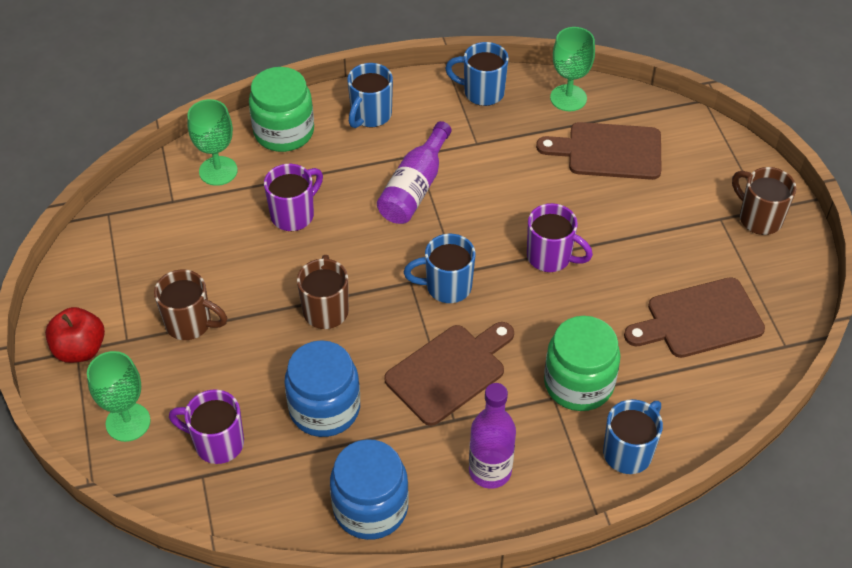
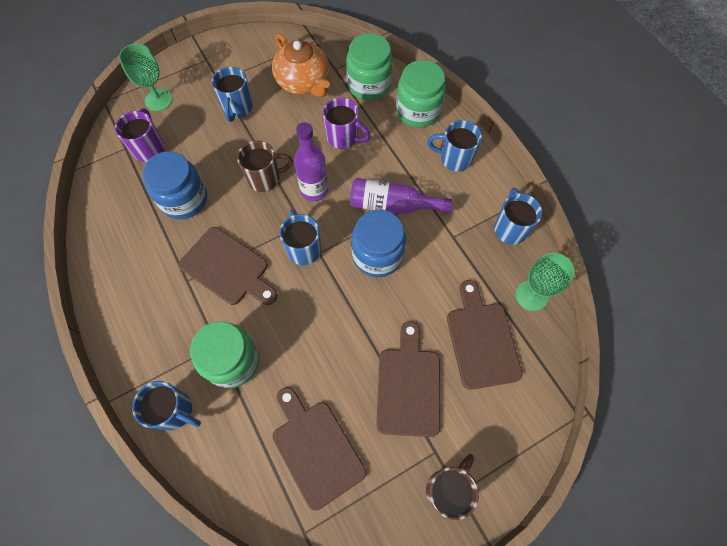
camera: 75 degrees right, 15 degrees up
red apple [45,307,105,363] -> none
brown mug [154,270,227,340] -> blue mug [212,67,253,122]
green goblet [187,99,238,186] -> green jar [346,33,393,100]
blue jar [330,439,409,540] -> blue jar moved to [351,210,406,277]
purple bottle [469,383,516,489] -> purple bottle moved to [294,122,329,201]
purple mug [527,203,593,272] -> none
none -> orange teapot [272,33,330,97]
none -> brown cutting board [376,321,440,437]

